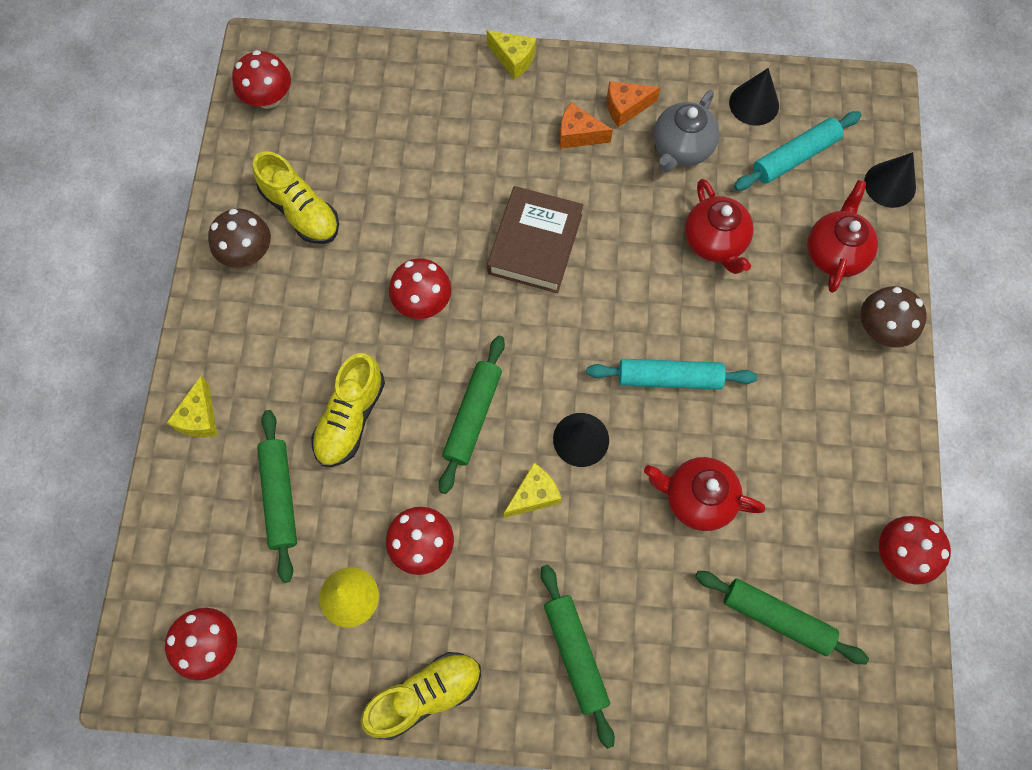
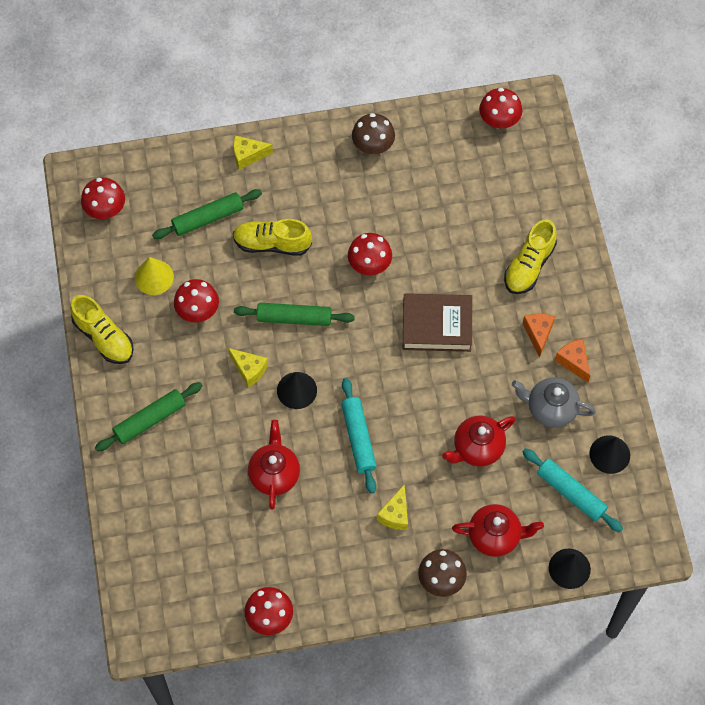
camera: 75 degrees right, 5 degrees down
yellow shoe [253,151,339,244] -> yellow shoe moved to [504,219,557,294]
yellow cheese [487,30,536,80] -> yellow cheese moved to [377,484,408,530]
green rolling pin [695,571,869,664] -> none

